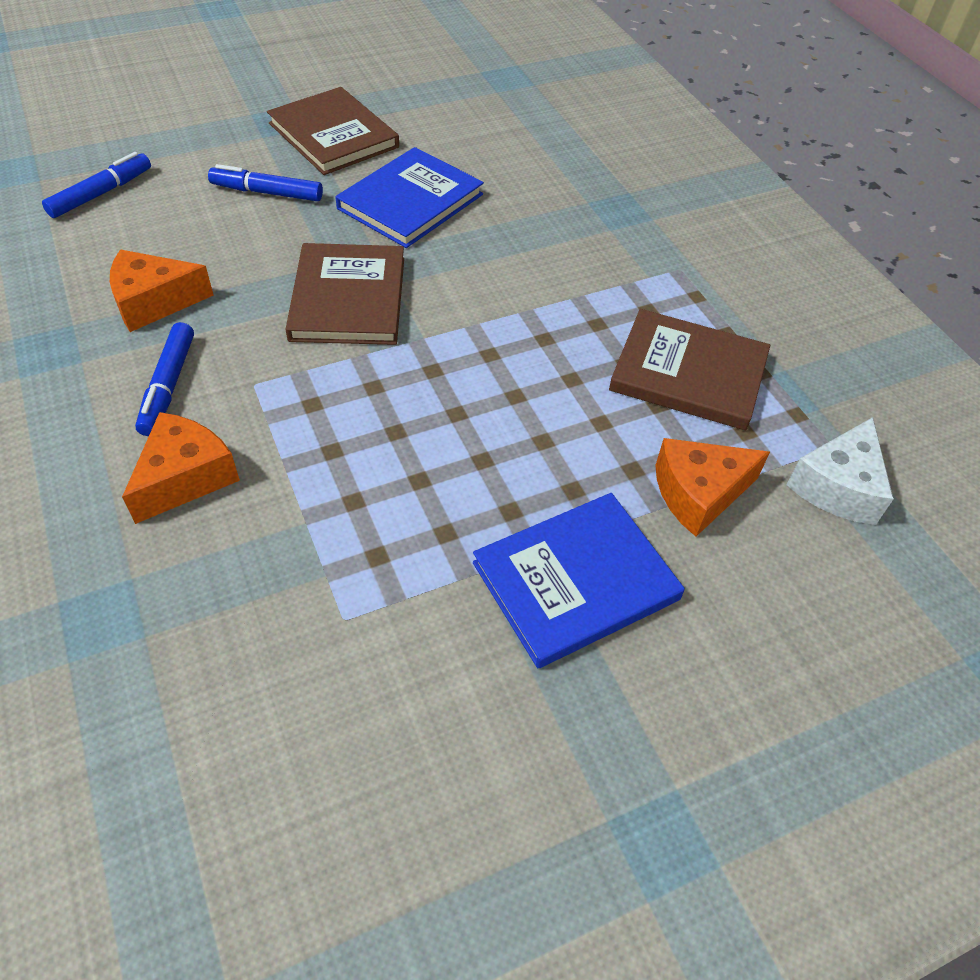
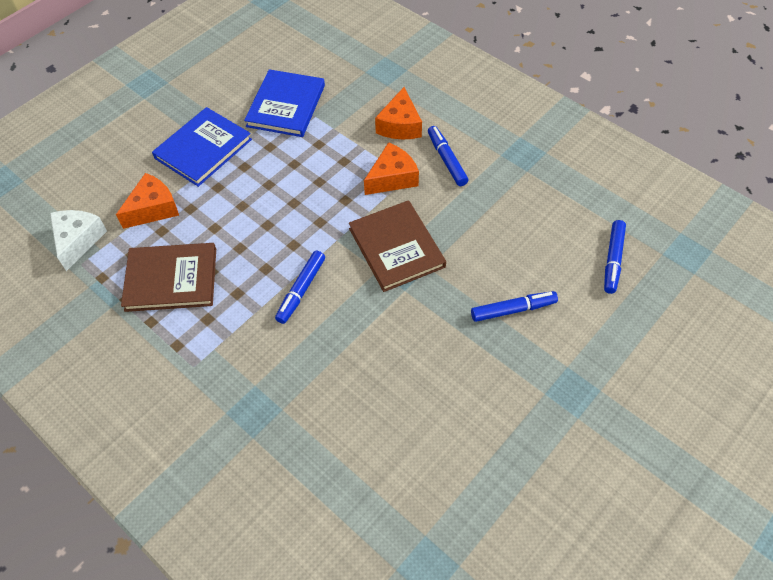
camera: 160 degrees right, 5 degrees up
orange cheese [110,249,214,332] -> orange cheese moved to [364,142,419,195]
brown book [267,87,399,175] -> none
blue book [335,147,484,248] -> blue book moved to [244,69,325,137]
none -> blue marker [275,251,325,324]

